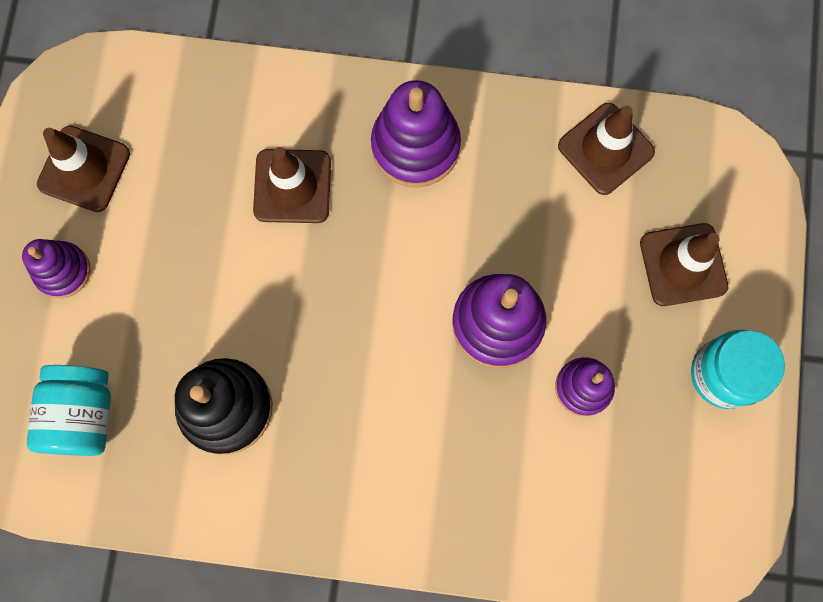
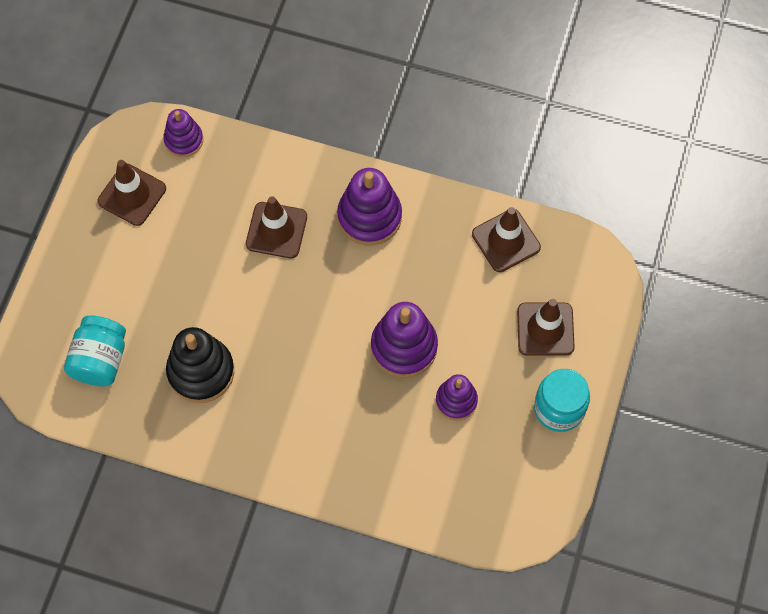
camera: 10 degrees right, 10 degrees down
purple stacking toy [22,239,91,298] -> purple stacking toy moved to [163,109,203,157]

